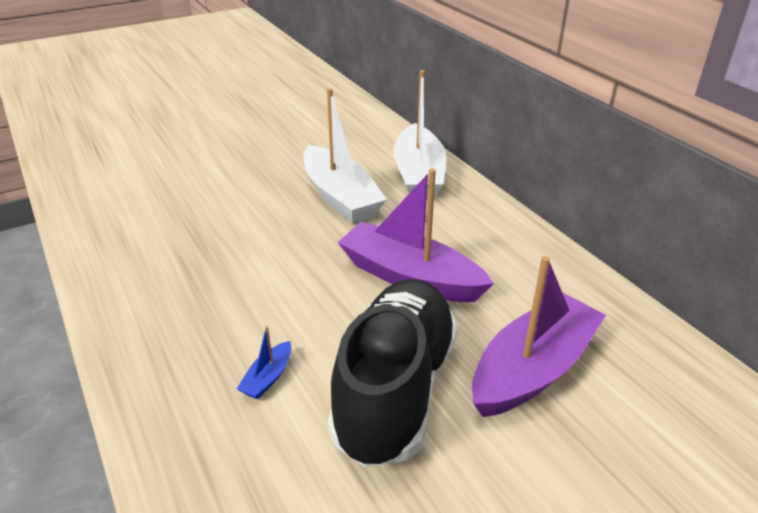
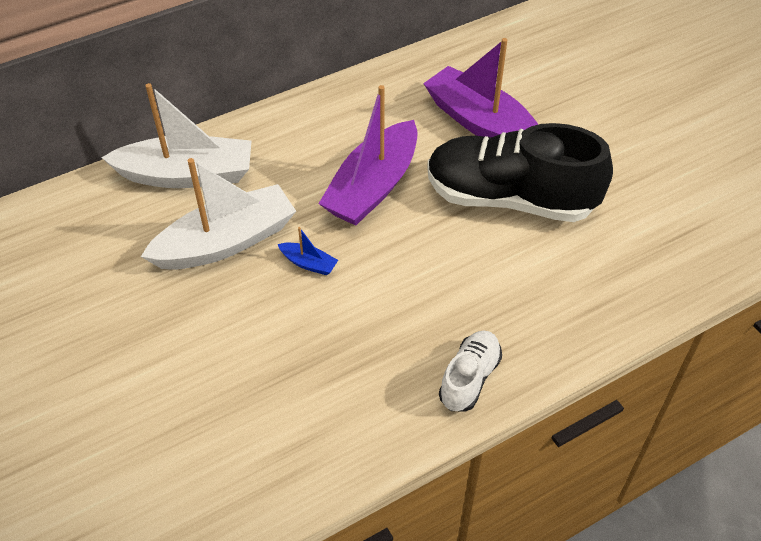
camera: 90 degrees left, 15 degrees up
blue boat [237,326,291,400] -> blue boat moved to [277,227,338,275]
none -> white shoe [439,330,502,411]

